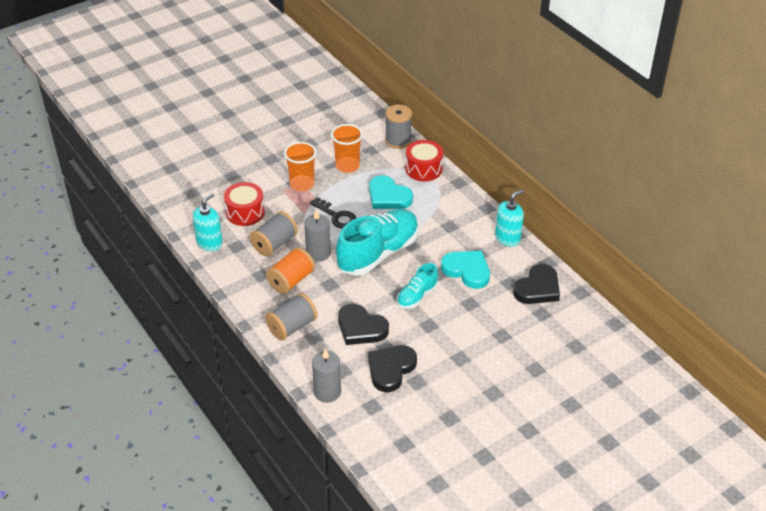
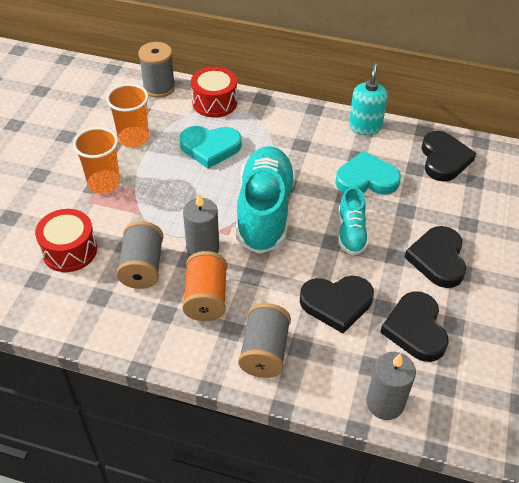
camera: 40 degrees left, 5 degrees up
turquoise soap dispenser [192,193,223,251] -> none
black key [310,197,356,229] -> none
none -> black heart [404,226,466,288]

